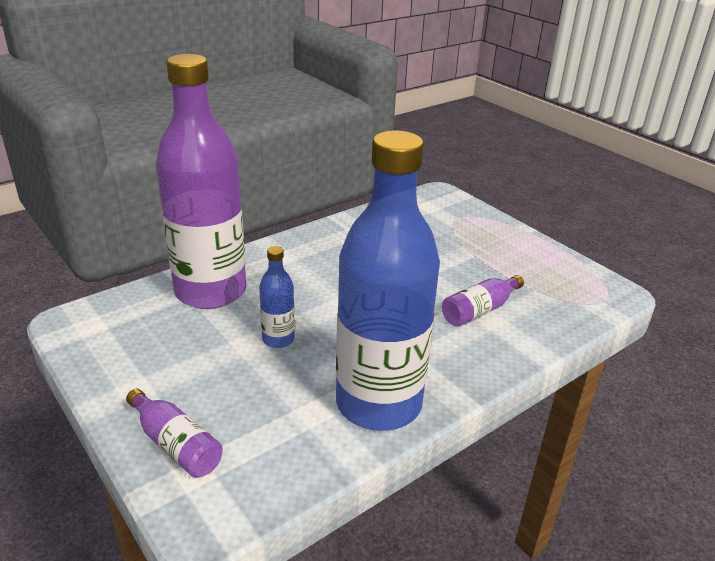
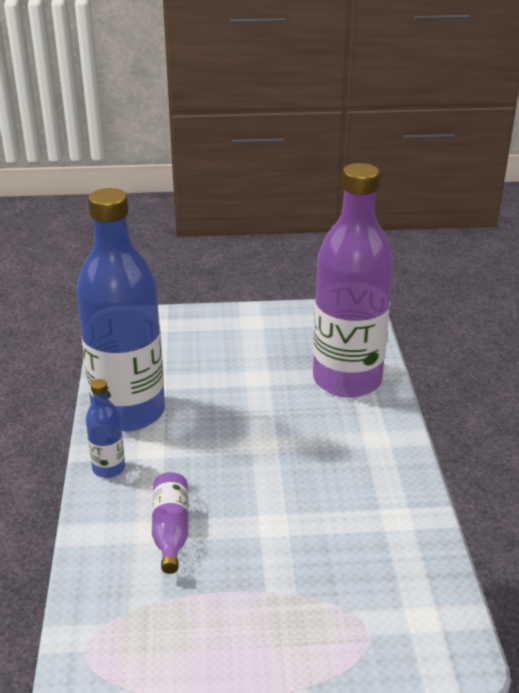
camera: 125 degrees right, 0 degrees up
purple bottle [126,389,223,478] -> none
blue bottle [259,246,295,348] -> blue bottle moved to [86,379,125,478]

